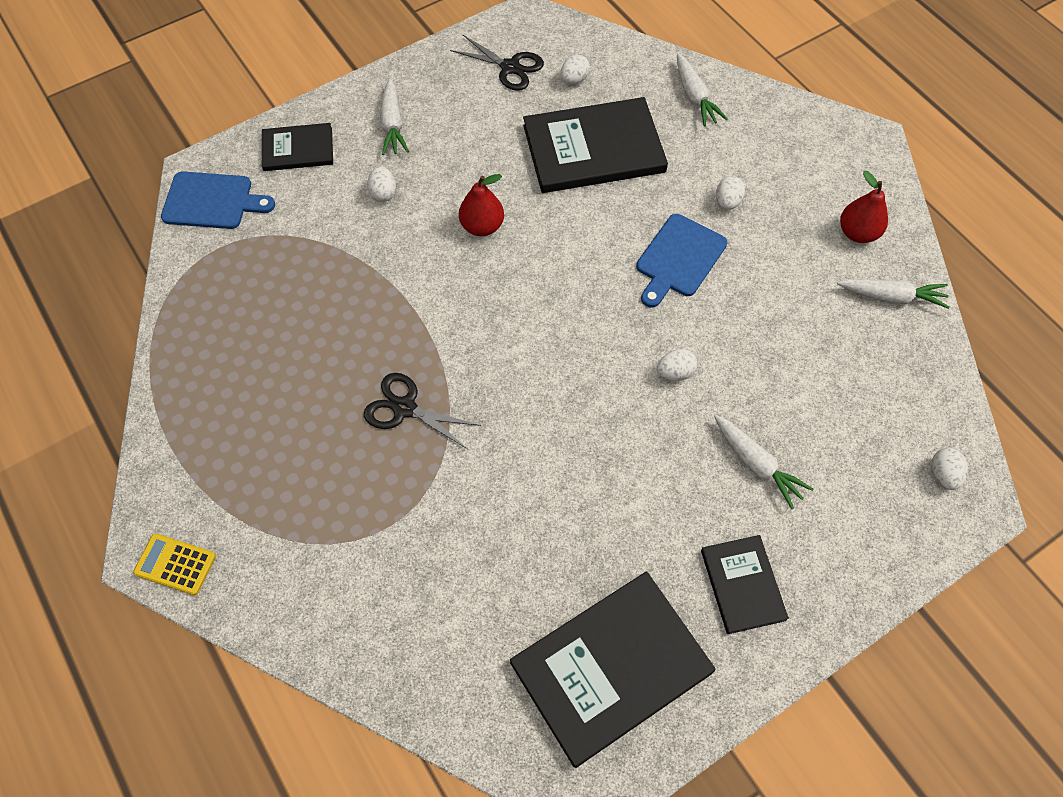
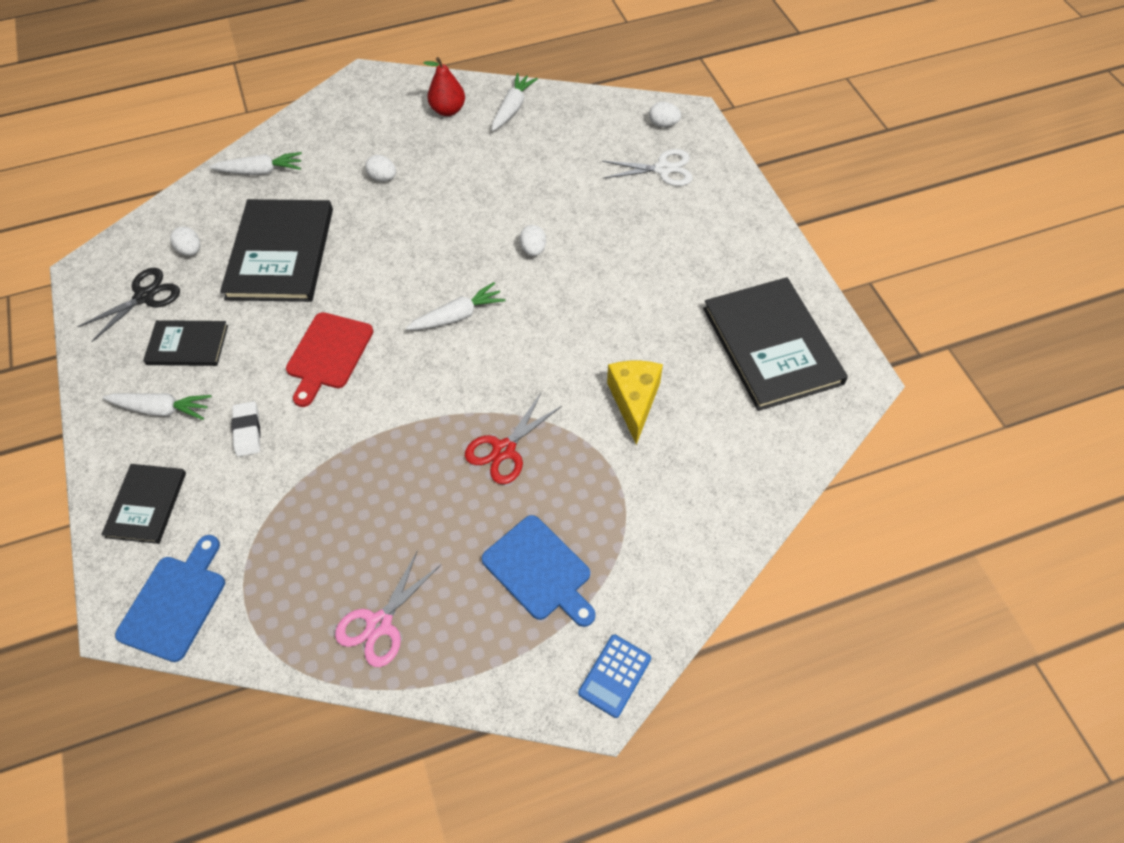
camera: 75 degrees left, 5 degrees down
yellow calculator [133,533,216,595] -> blue calculator [578,635,651,718]
black scissors [364,373,481,449] -> red scissors [465,393,562,484]
white egg [367,166,396,202] -> white eraser [231,401,261,457]
red pear [459,174,504,236] -> red cutting board [286,312,373,407]
blue cutting board [636,214,727,307] -> blue cutting board moved to [482,515,596,627]
black book [701,535,789,634] -> black book moved to [143,320,228,366]
white carrot [714,415,813,509] -> white carrot moved to [406,282,505,330]
none -> pink scissors [335,550,441,667]
none -> white scissors [602,149,693,186]
none -> yellow cheese [607,361,663,445]

